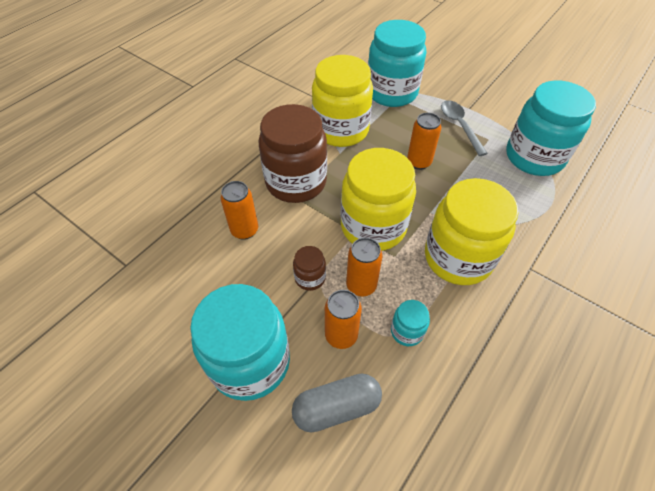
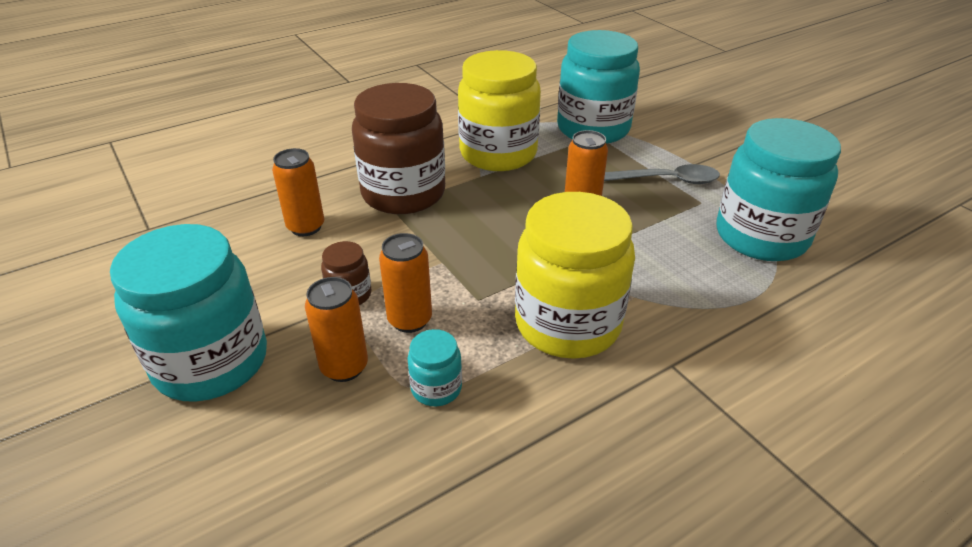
camera: 20 degrees right, 15 degrees down
grey capsule [292,374,382,433] -> none
yellow jar [340,148,416,251] -> none
grey spoon [441,100,488,156] -> grey spoon turned 90 degrees clockwise [604,164,720,184]

